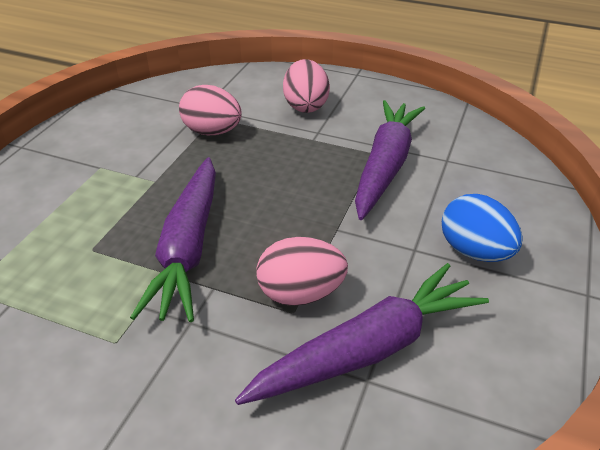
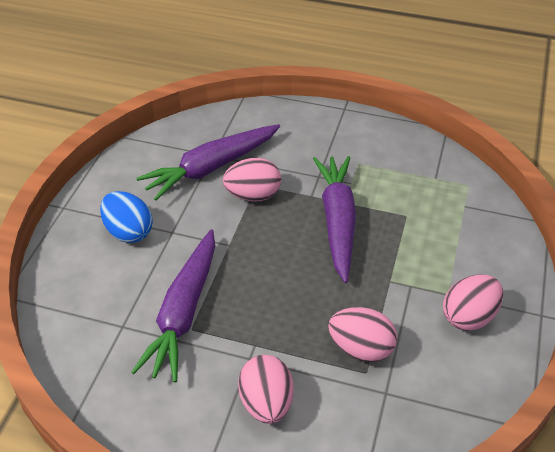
camera: 175 degrees right, 5 degrees up
none -> pink egg [443,274,503,331]

